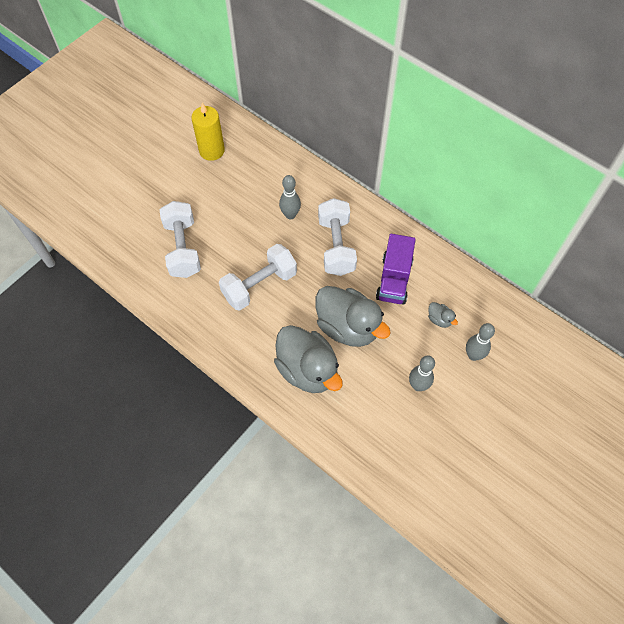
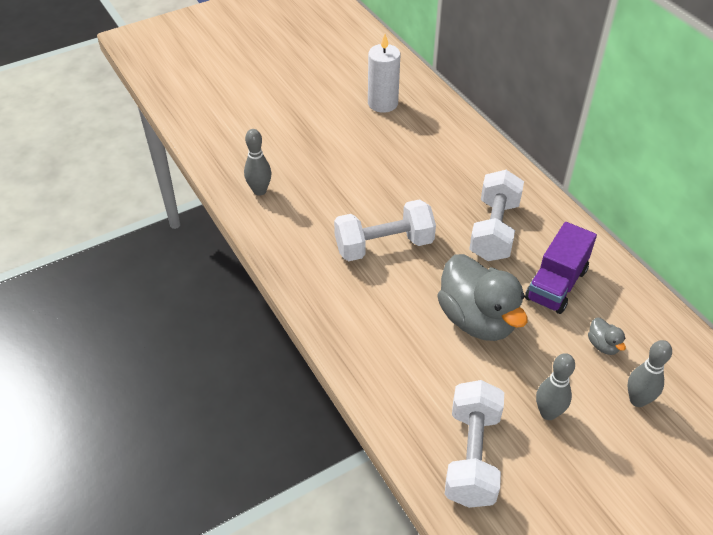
camera: 20 degrees right, 15 degrees down
white dumbbell [160,201,201,278] -> white dumbbell moved to [445,380,504,508]
yellow candle [191,103,225,161] -> white candle [368,34,400,113]
grey duck [274,325,343,393] -> none
grey bowling pin [279,175,301,219] -> grey bowling pin moved to [244,129,271,196]

